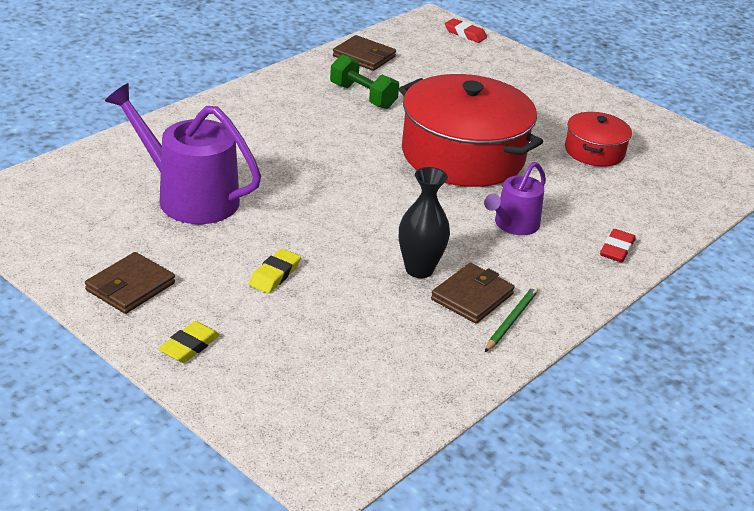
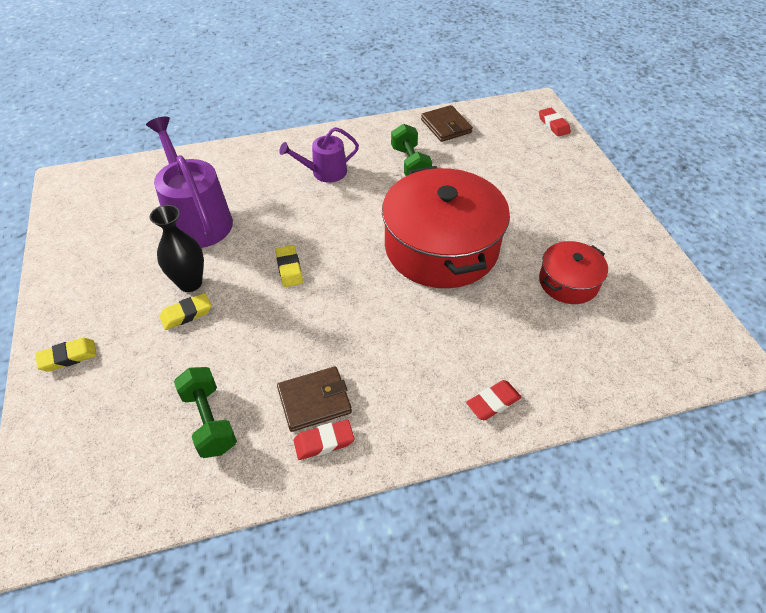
camera: 35 degrees right, 15 degrees up
brown wallet [85,252,175,314] -> none
black vase [399,167,450,278] -> black vase moved to [150,205,204,292]
purple watering can [484,162,546,235] -> purple watering can moved to [279,127,359,183]
green pencil [485,286,538,352] -> red eraser [294,420,354,460]
none -> green dumbbell [174,367,237,458]
none -> yellow eraser [275,245,303,287]

